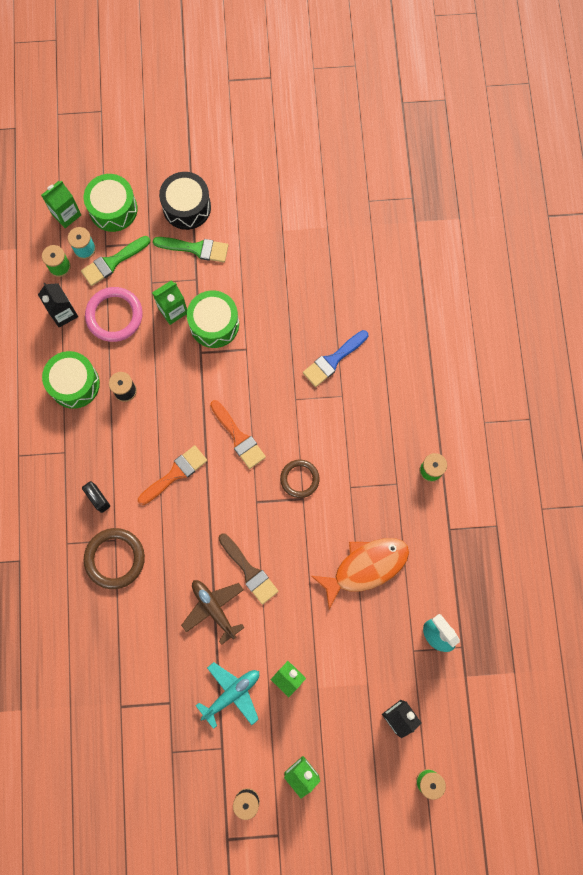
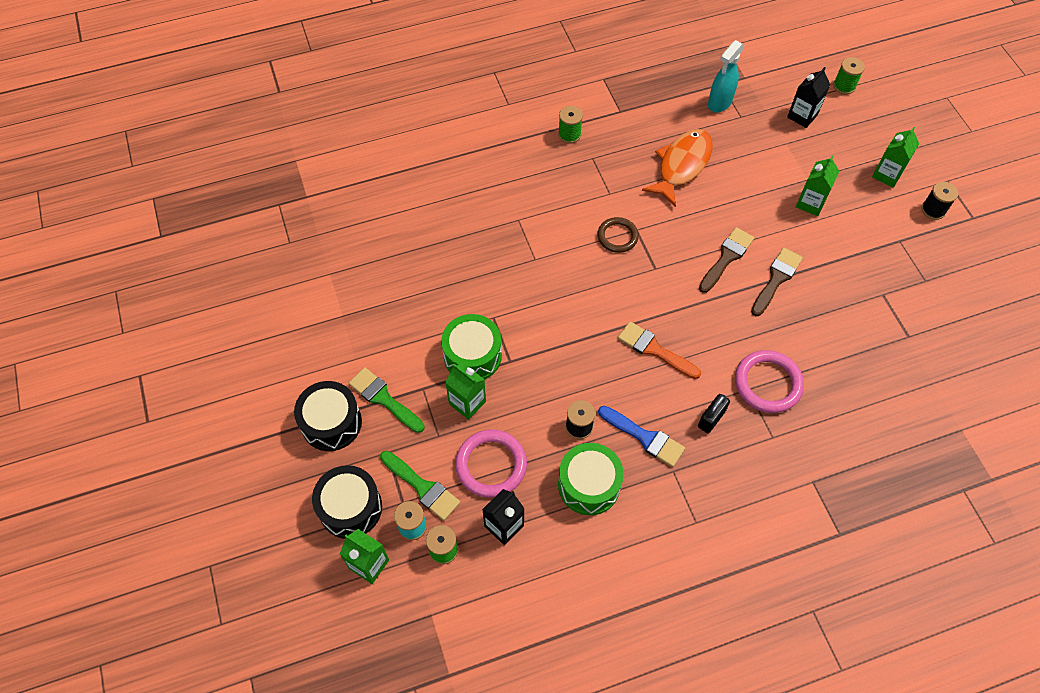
camera: 105 degrees left, 15 degrees down
green drum [84,174,138,232] -> black drum [312,465,382,539]
brown ring [84,528,145,589] -> pink ring [735,350,804,413]
green brush [153,237,229,262] -> green brush turned 45 degrees counterclockwise [349,367,425,433]
brown plane [181,580,245,645] -> brown brush [751,248,803,316]
turquoise plane [196,662,259,729] -> none
orange brush [210,400,266,469] -> none
blue brush [303,330,368,387] -> blue brush moved to [598,406,685,467]
orange fish [312,538,409,609] -> orange fish turned 75 degrees clockwise [642,129,713,207]

